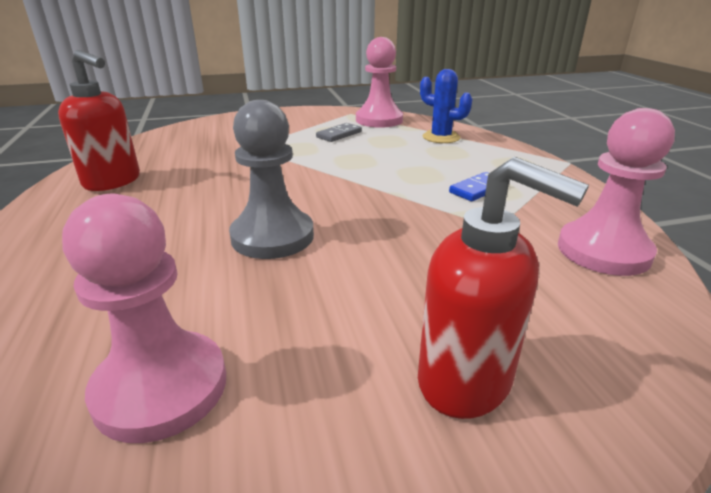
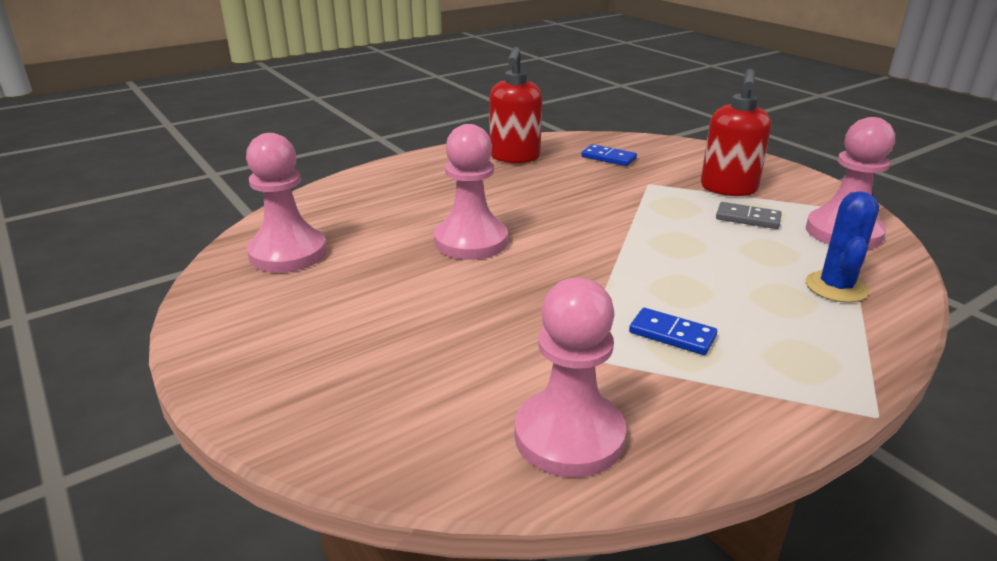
camera: 70 degrees right, 0 degrees up
grey pawn [229,100,314,259] -> pink pawn [434,124,508,260]
red soap dispenser [418,157,589,419] -> red soap dispenser moved to [701,69,771,196]
none -> blue domino [581,144,637,166]

